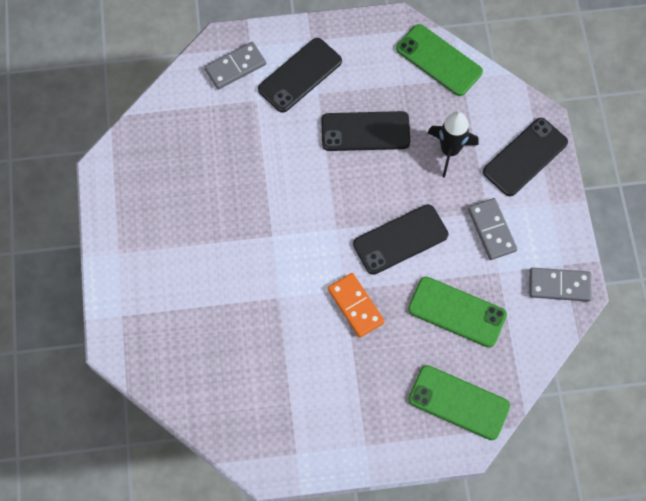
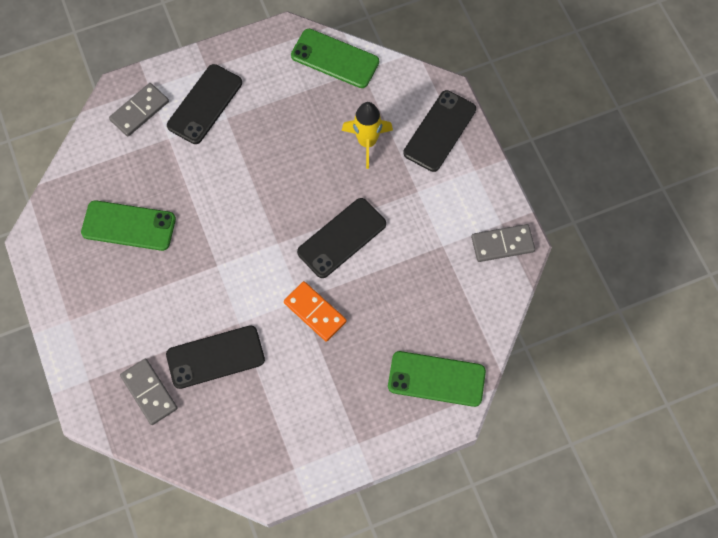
camera: 15 degrees left, 0 degrees up
black phone [321,111,410,151] -> black phone moved to [166,325,265,389]
green phone [408,277,507,347] -> green phone moved to [81,200,176,251]
black rocket [428,112,479,177] -> yellow rocket [342,102,393,169]
grey domino [468,198,517,260] -> grey domino moved to [120,359,178,425]

